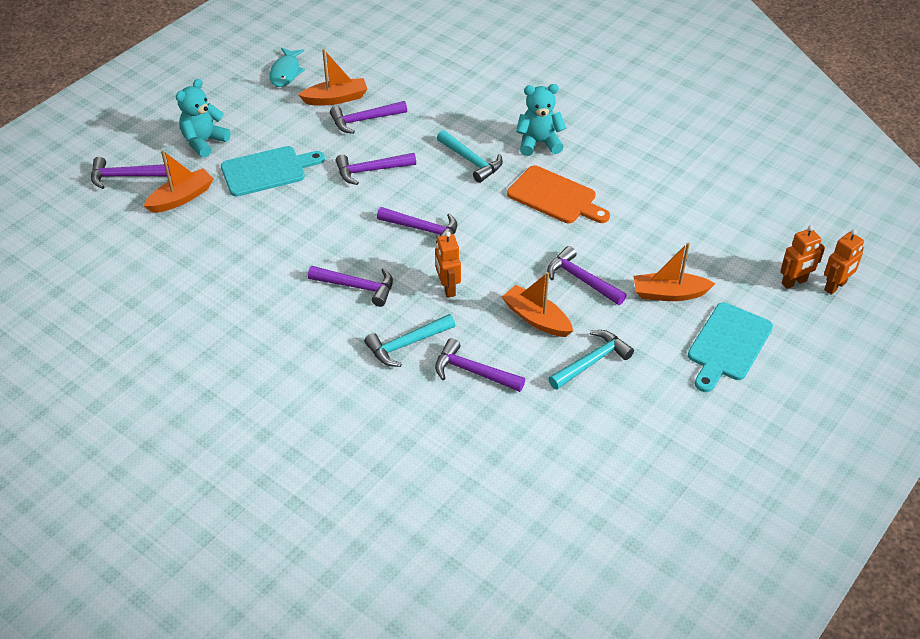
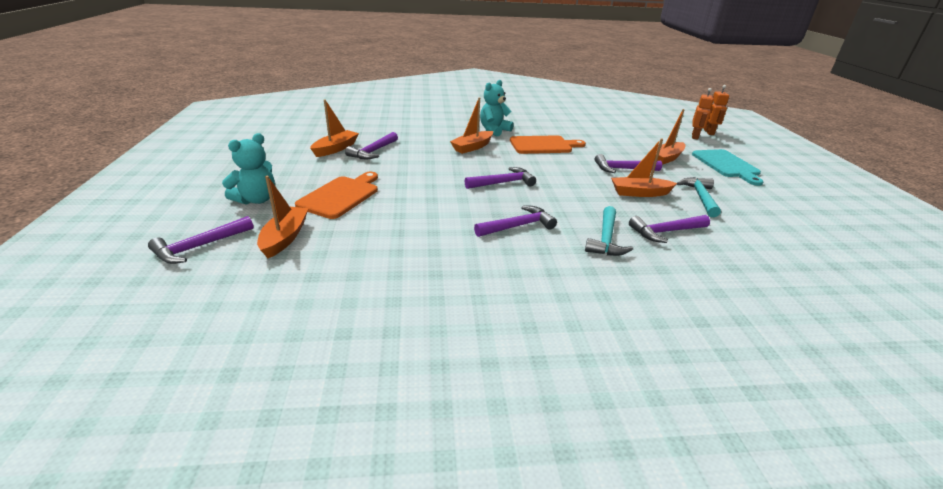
camera: 45 degrees left, 15 degrees down
turquoise teddy bear [176,79,231,158] -> turquoise teddy bear turned 135 degrees counterclockwise [222,133,275,205]
turquoise cutting board [221,146,325,197] -> orange cutting board [295,172,378,219]
turquoise fish [269,48,305,87] -> none
purple hammer [336,153,416,185] -> none
orange robot [435,231,461,298] -> none
turquoise hammer [437,130,503,183] -> orange boat [450,97,493,154]

